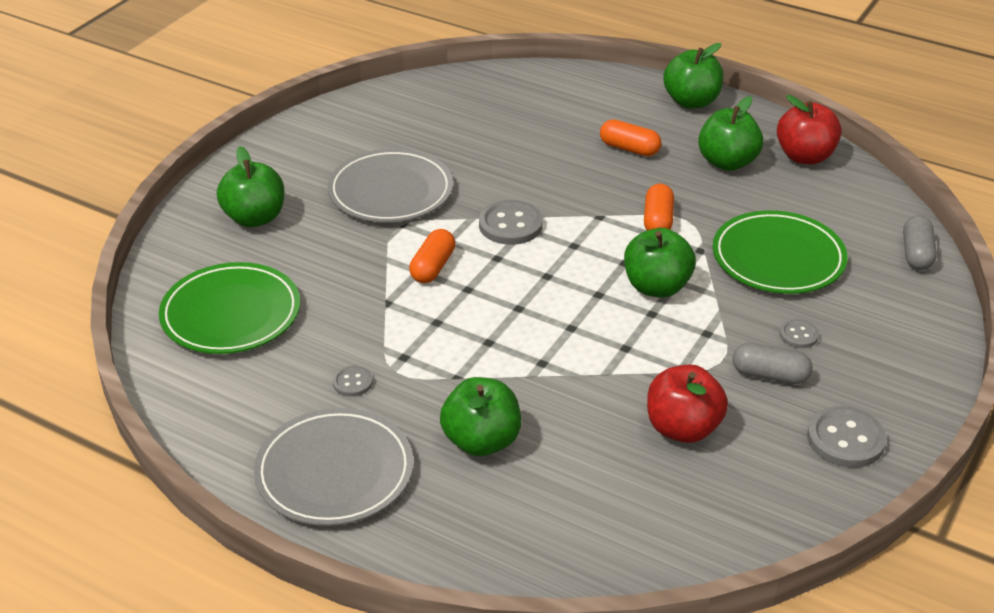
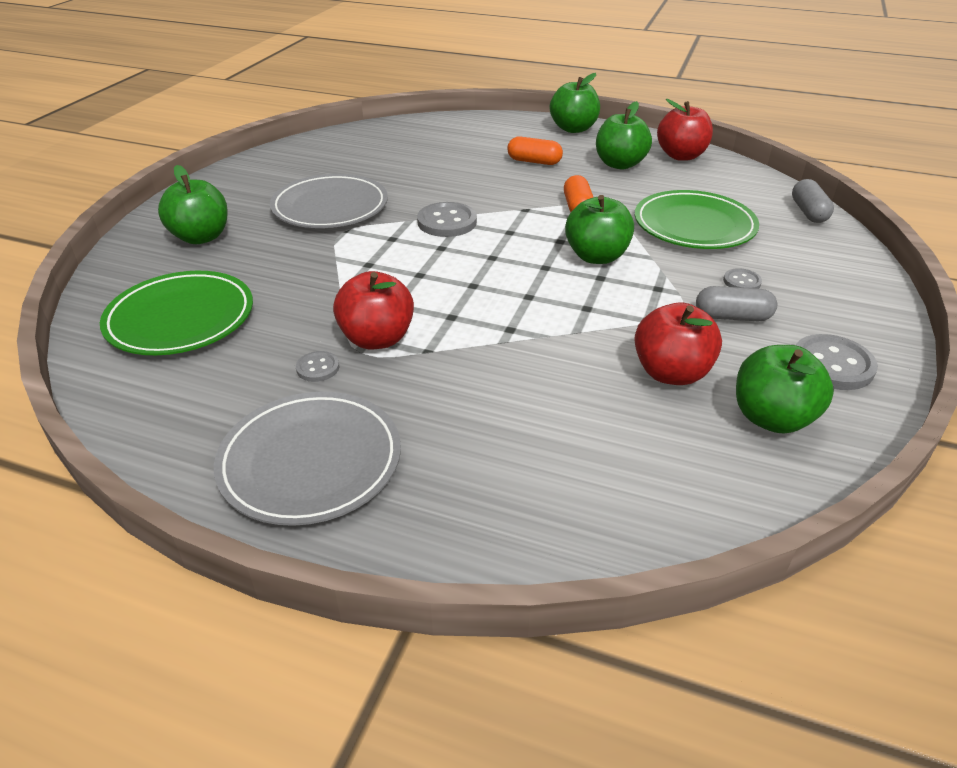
camera: 10 degrees left, 0 degrees up
orange capsule [409,229,455,283] -> none
green apple [440,377,521,456] -> green apple moved to [736,345,834,433]
none -> red apple [333,271,414,349]

